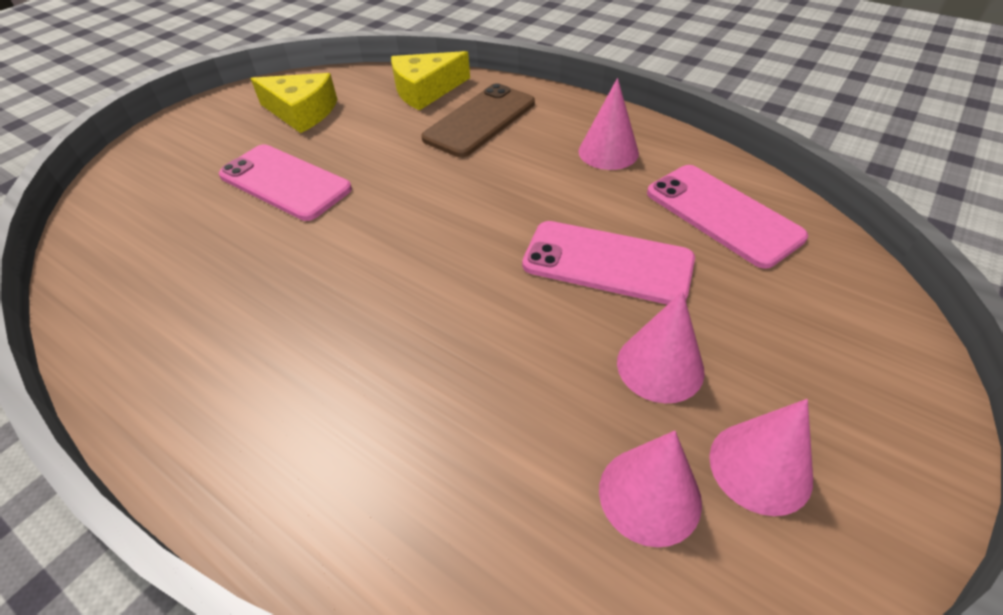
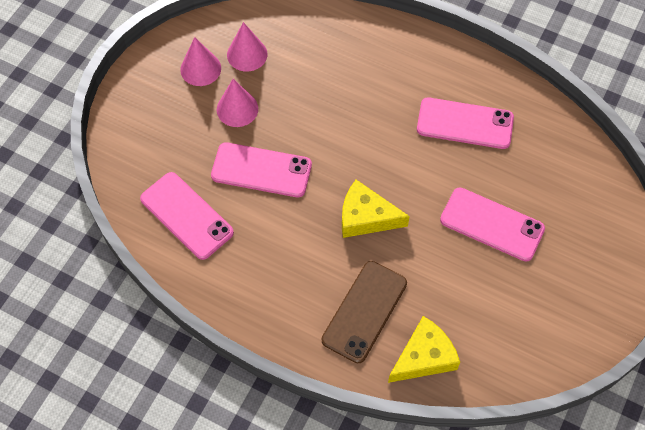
camera: 170 degrees right, 15 degrees up
yellow cheese [251,73,337,133] -> yellow cheese moved to [342,180,410,238]
pink cone [579,78,639,170] -> none
none -> pink phone [417,97,514,149]

